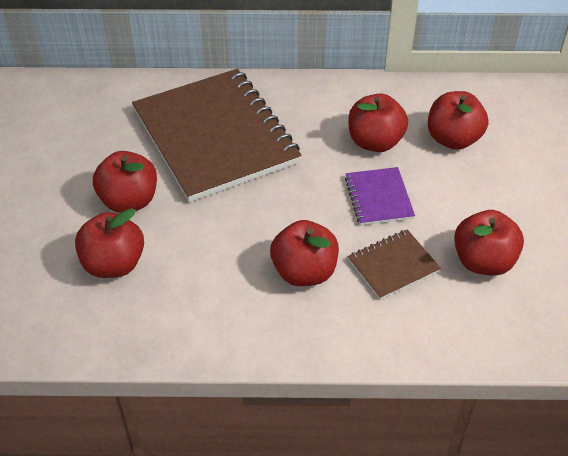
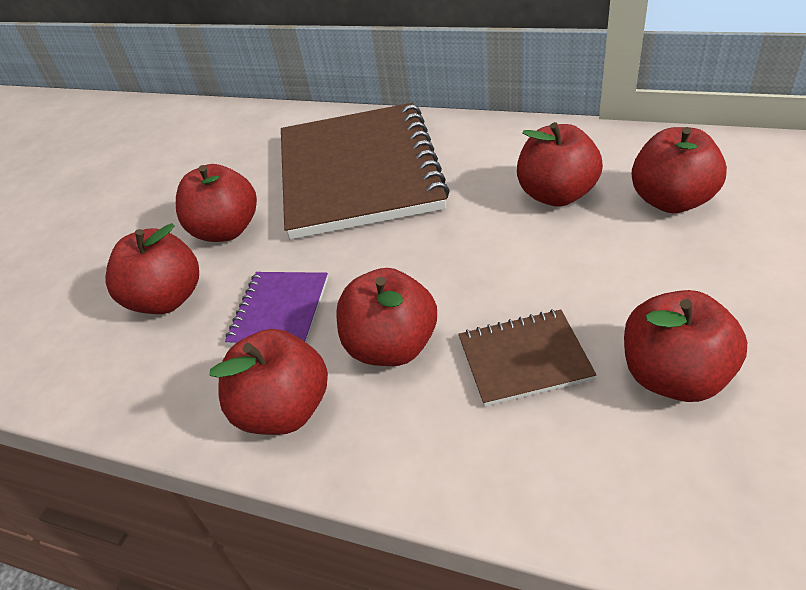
camera: 25 degrees right, 5 degrees down
purple notebook [345,167,415,225] -> purple notebook moved to [225,272,328,346]
none -> red apple [210,329,328,435]

